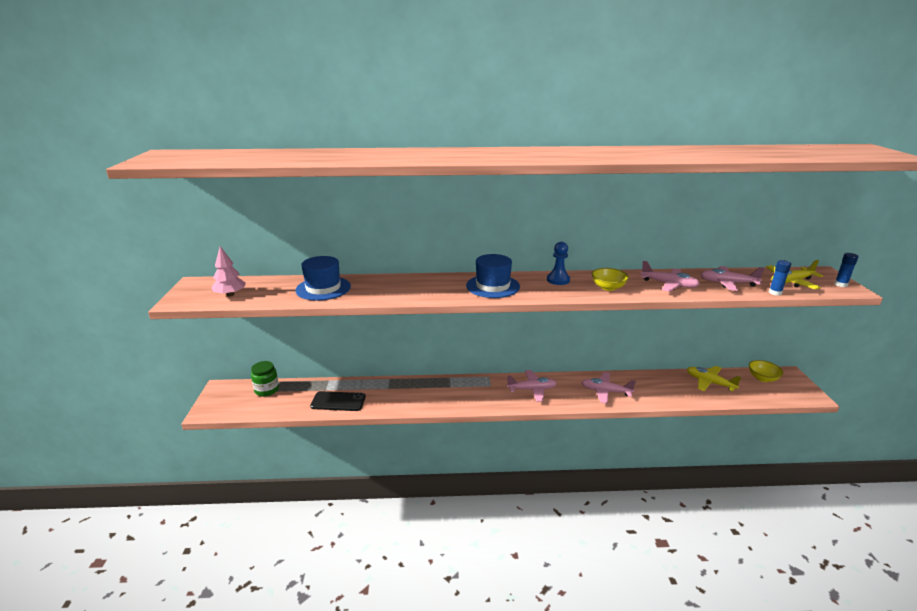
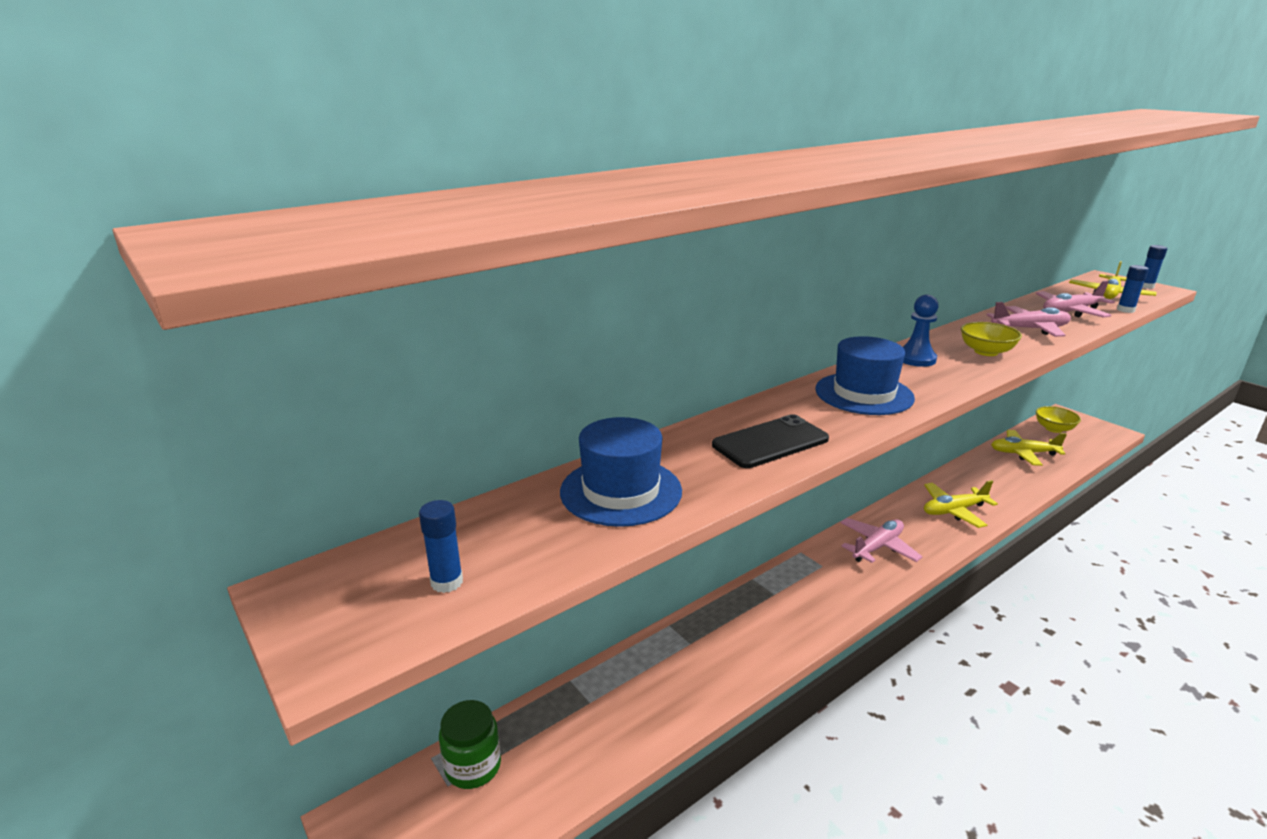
camera: 35 degrees left, 0 degrees up
pink tree [211,246,246,297] -> blue glue stick [419,500,463,593]
black phone [310,391,366,411] -> black phone moved to [712,414,829,468]
pink plane [581,372,636,404] -> yellow plane [924,480,998,528]

